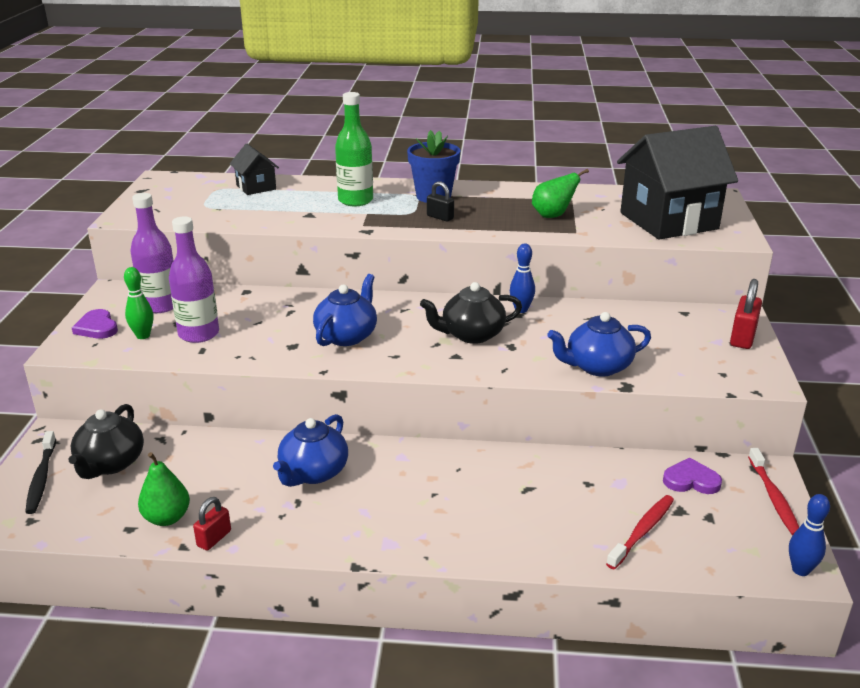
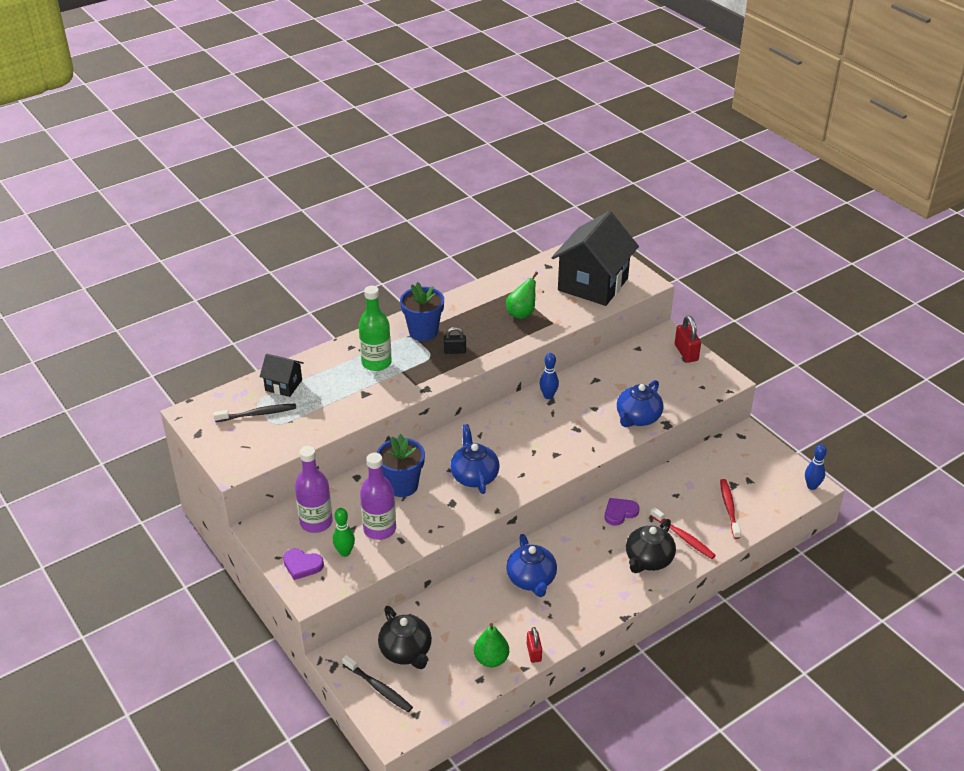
camera: 40 degrees left, 10 degrees up
black teapot [420,282,522,344] -> black teapot moved to [626,519,676,573]
purple heart [663,458,722,494] -> purple heart moved to [605,498,639,526]
red toothbrush [748,448,799,535] -> red toothbrush moved to [650,507,716,559]
none -> black toothbrush [214,403,296,422]
none -> blue flower pot [377,434,425,497]

